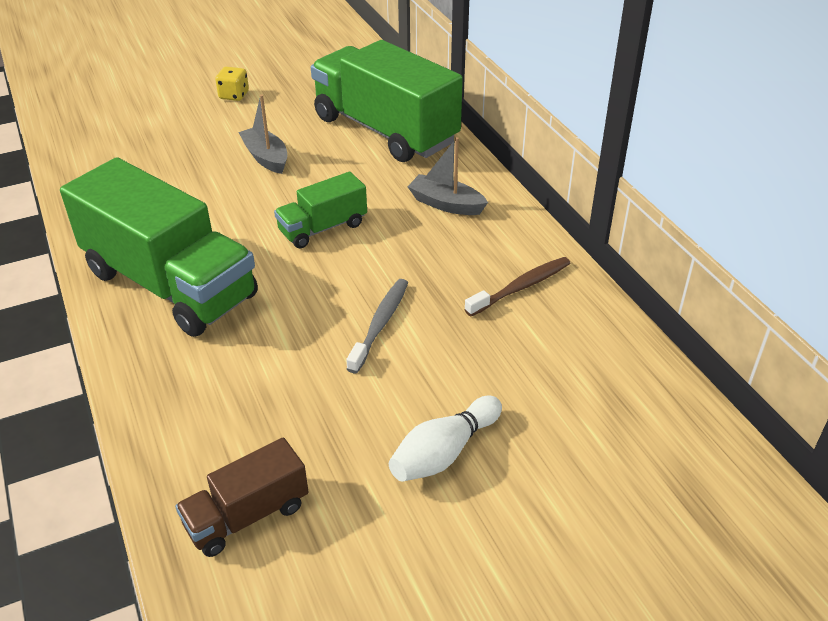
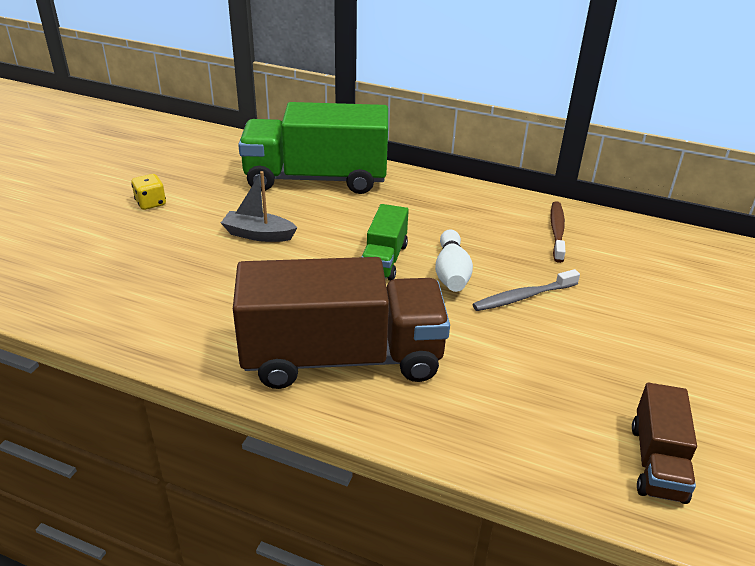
camera: 45 degrees left, 5 degrees down
green truck [60,157,258,337] -> brown truck [233,257,450,389]
grey toothbrush [346,279,408,374] -> grey toothbrush turned 90 degrees counterclockwise [473,269,580,311]
white bowling pin [389,396,502,482] -> white bowling pin moved to [435,229,473,292]
grey boat [407,137,488,215] -> none

